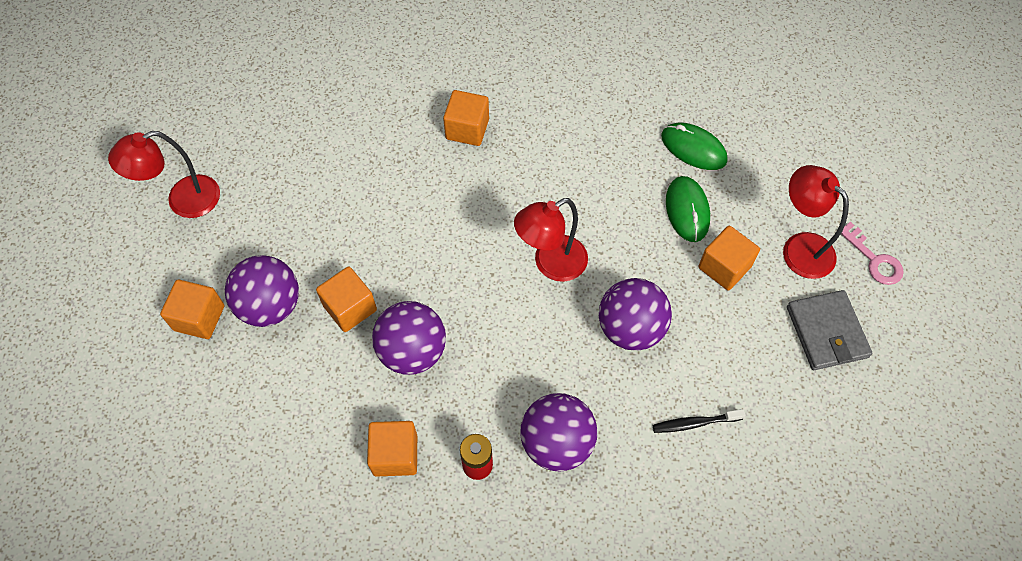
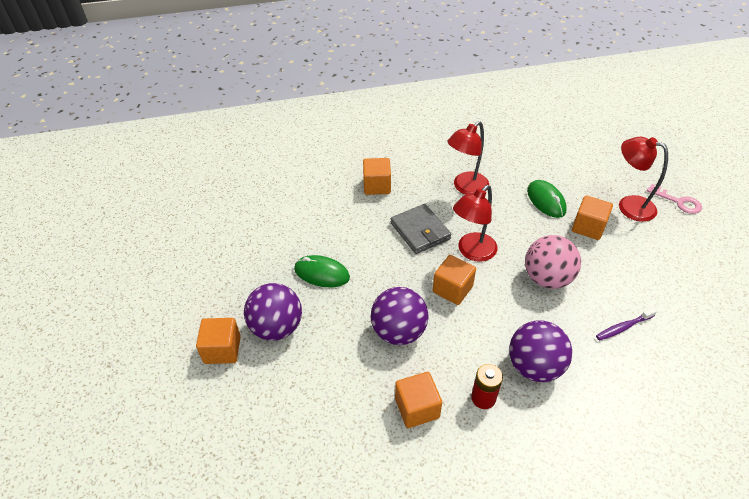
camera: 15 degrees left, 15 degrees down
red lamp [108,131,220,218] -> red lamp moved to [447,121,489,195]
orange cube [316,267,377,332] -> orange cube moved to [433,255,476,305]
purple ball [599,278,672,351] -> pink ball [525,235,581,289]
black toothbrush [653,409,745,433] -> purple toothbrush [596,308,657,341]
green mouse [661,123,728,170] -> green mouse moved to [294,255,350,288]
grey wallet [787,290,872,370] -> grey wallet moved to [390,204,452,254]

